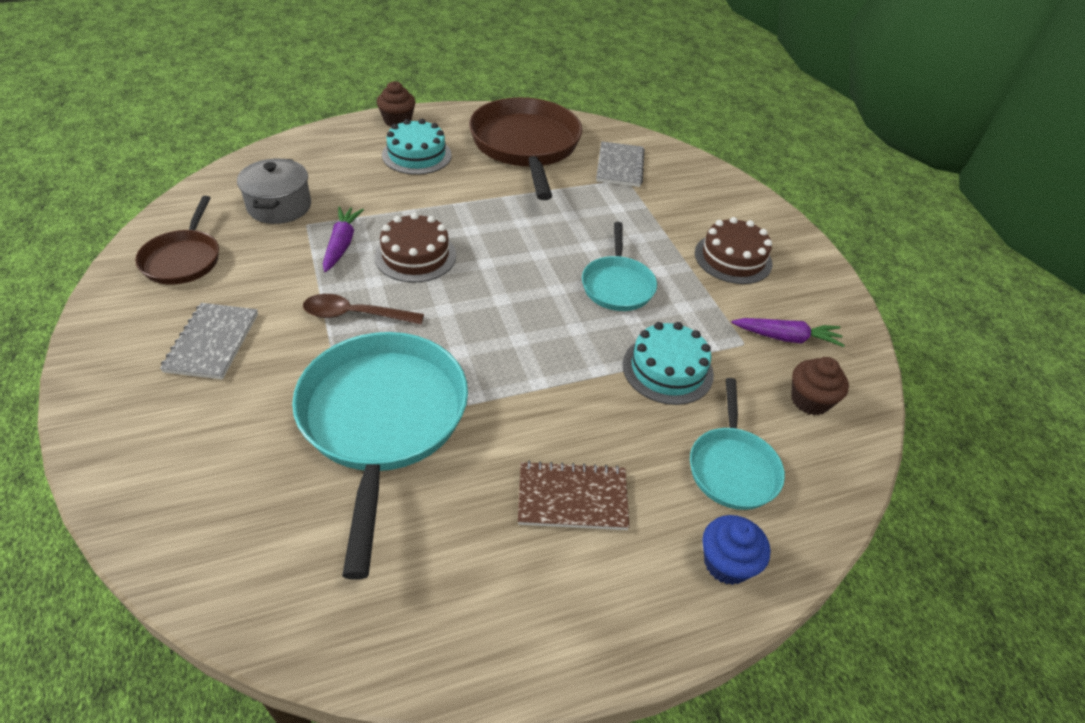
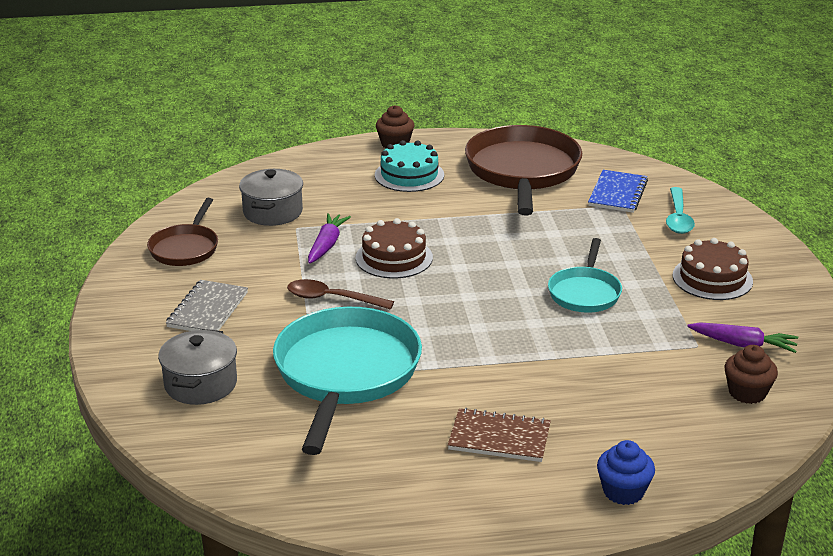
camera: 15 degrees right, 15 degrees down
grey notebook [596,141,645,187] -> blue notebook [588,170,648,213]
turquoise cake [623,322,714,405] -> none
turquoise pan [690,378,785,510] -> none
none -> grey pot [158,329,237,405]
none -> turquoise spoon [666,187,695,234]

